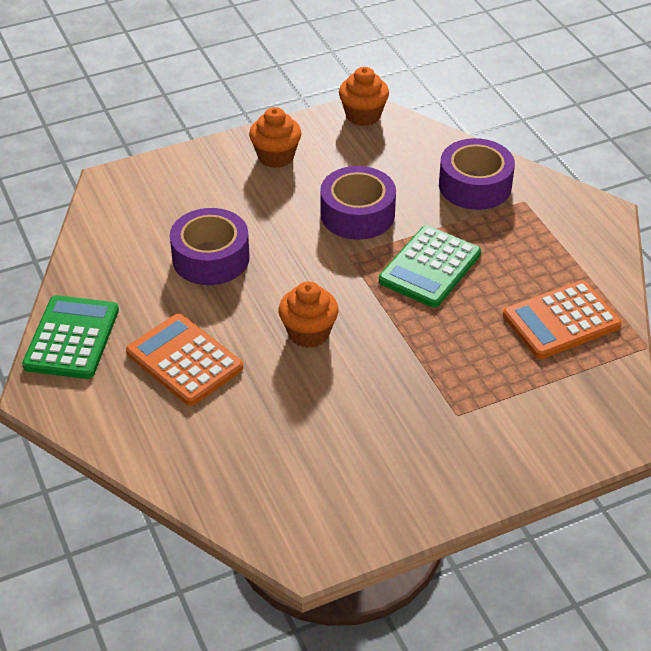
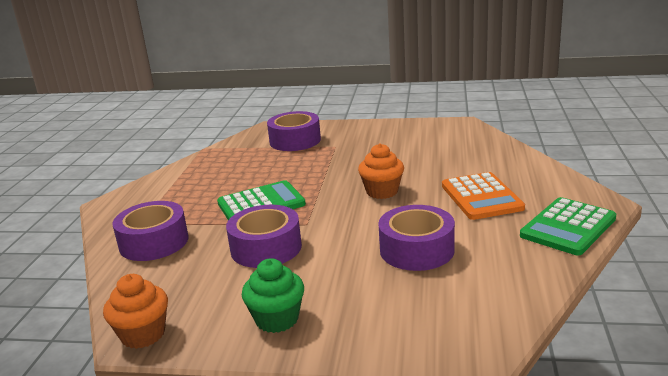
camera: 145 degrees left, 20 degrees down
orange cupcake [249,107,302,168] -> green cupcake [242,258,304,333]
orange calculator [503,280,622,359] -> none
none -> purple tape [267,111,321,151]

